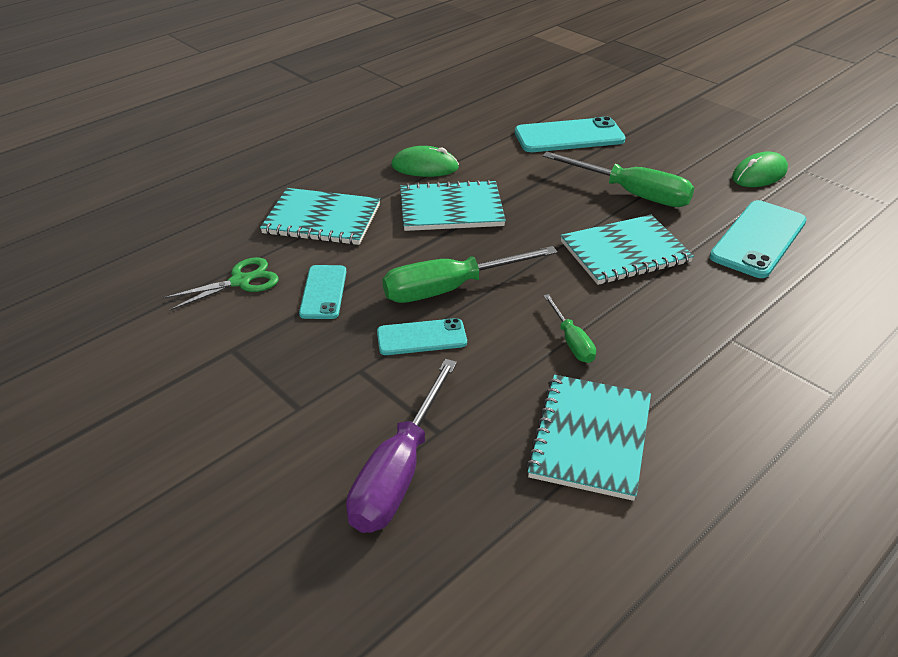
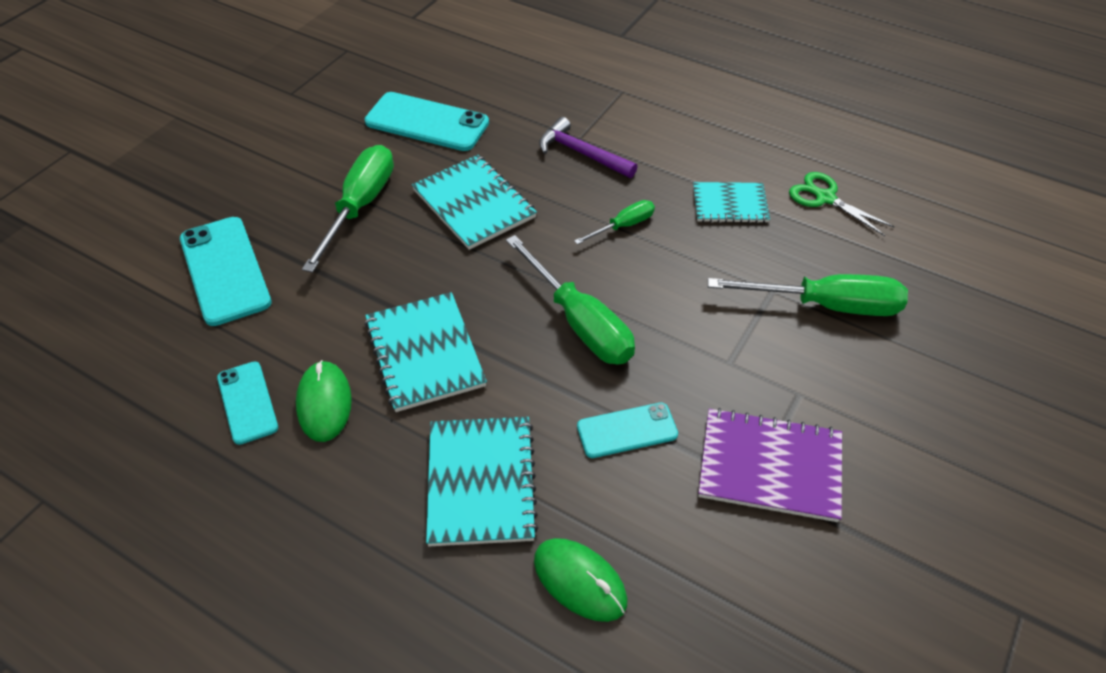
camera: 105 degrees left, 10 degrees up
green scissors [163,257,279,311] -> green scissors moved to [789,172,895,236]
purple screwdriver [346,359,457,533] -> green screwdriver [708,274,908,316]
turquoise phone [377,318,467,355] -> turquoise phone moved to [217,361,278,445]
turquoise notebook [526,375,651,501] -> turquoise notebook [693,182,770,223], size x0.67
green mouse [732,152,788,187] -> green mouse moved to [534,538,627,622]
none -> purple hammer [539,117,638,178]
none -> purple notebook [698,408,842,522]

